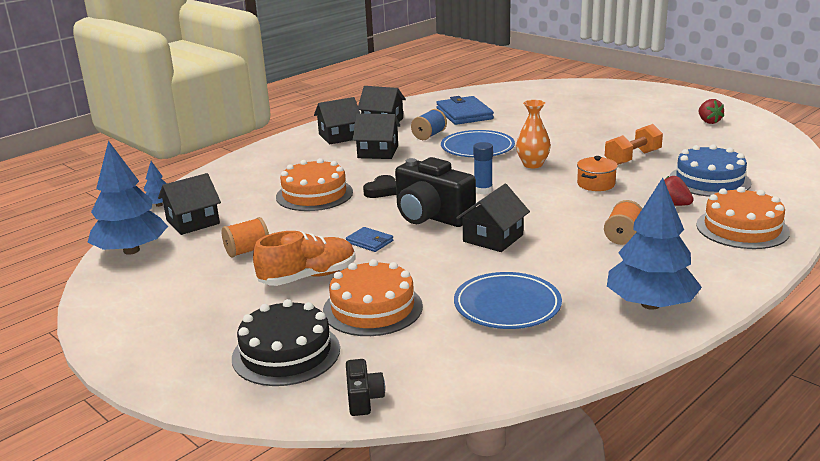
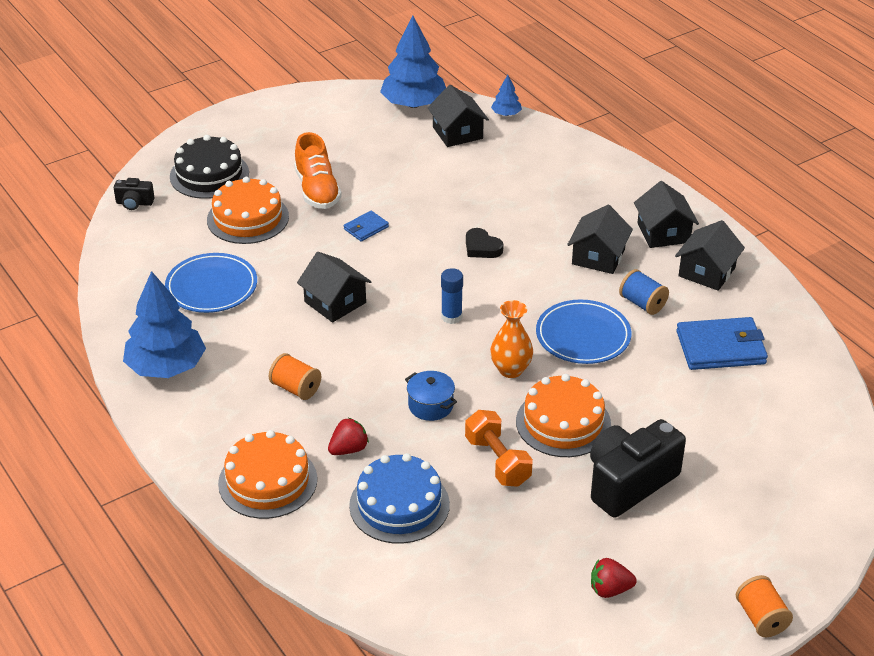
camera: 100 degrees right, 15 degrees up
orange spool [222,217,269,258] -> orange spool moved to [736,575,793,637]
orange cake [276,158,353,211] -> orange cake moved to [516,374,611,457]
black camera [395,157,476,227] -> black camera moved to [590,419,686,518]
orange pot [577,156,618,191] -> blue pot [405,371,457,421]

